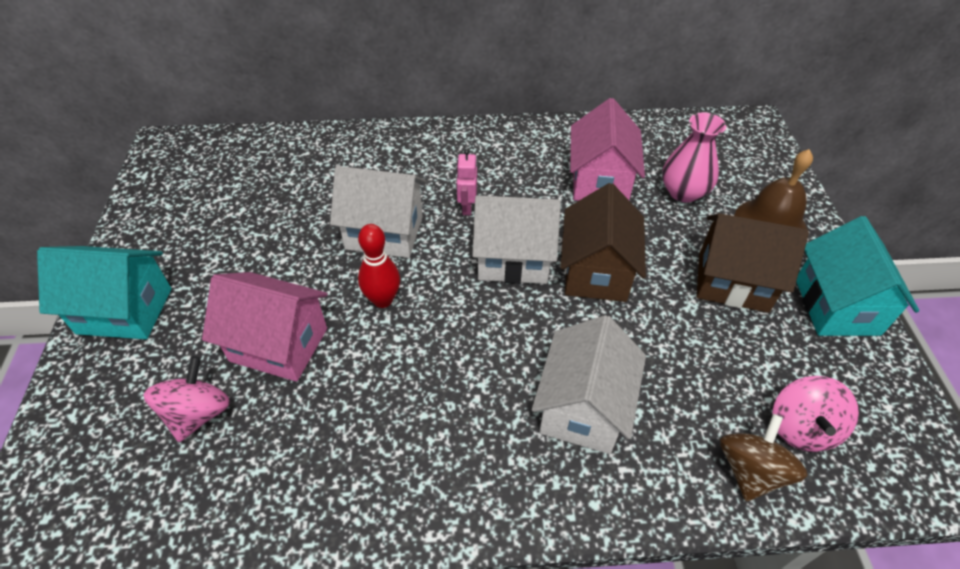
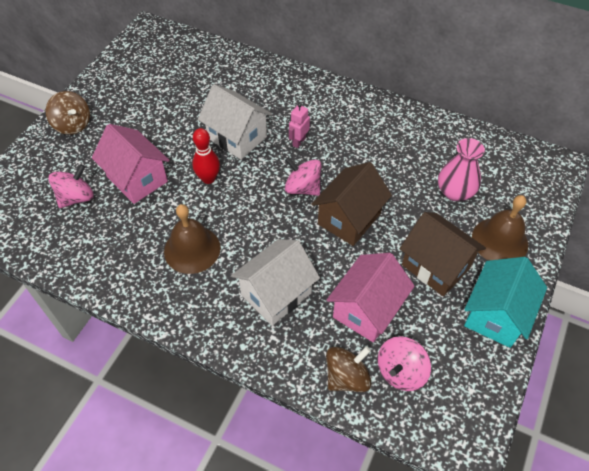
camera: 30 degrees right, 5 degrees up
turquoise house [37,246,172,339] -> brown spinning top [46,91,90,135]
white house [472,195,561,284] -> pink spinning top [285,157,322,196]
pink house [570,98,645,201] -> pink house moved to [327,253,415,343]
none -> brown bell [164,204,220,274]

